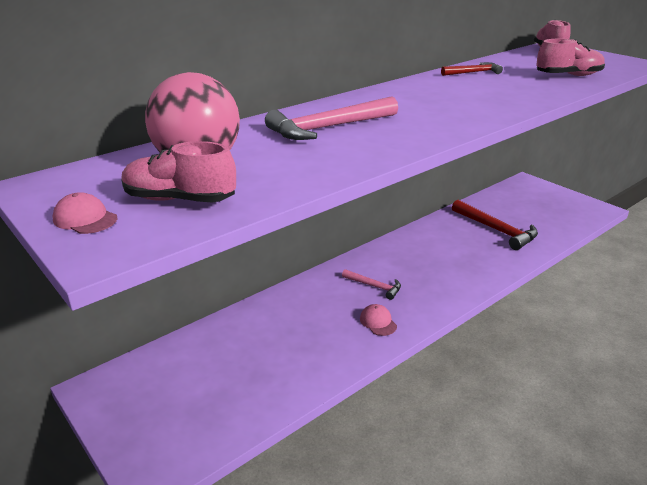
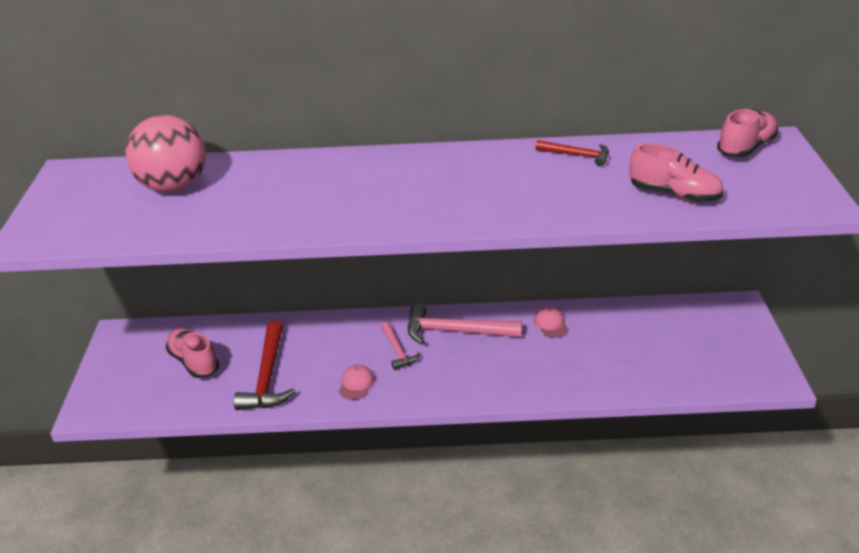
camera: 40 degrees right, 5 degrees up
pink cap [52,192,117,234] -> pink cap moved to [534,307,569,338]
pink shoe [121,141,236,203] -> pink shoe moved to [166,328,219,378]
pink hammer [265,96,398,140] -> pink hammer moved to [408,303,522,345]
red hammer [452,200,538,250] -> red hammer moved to [234,321,295,410]

